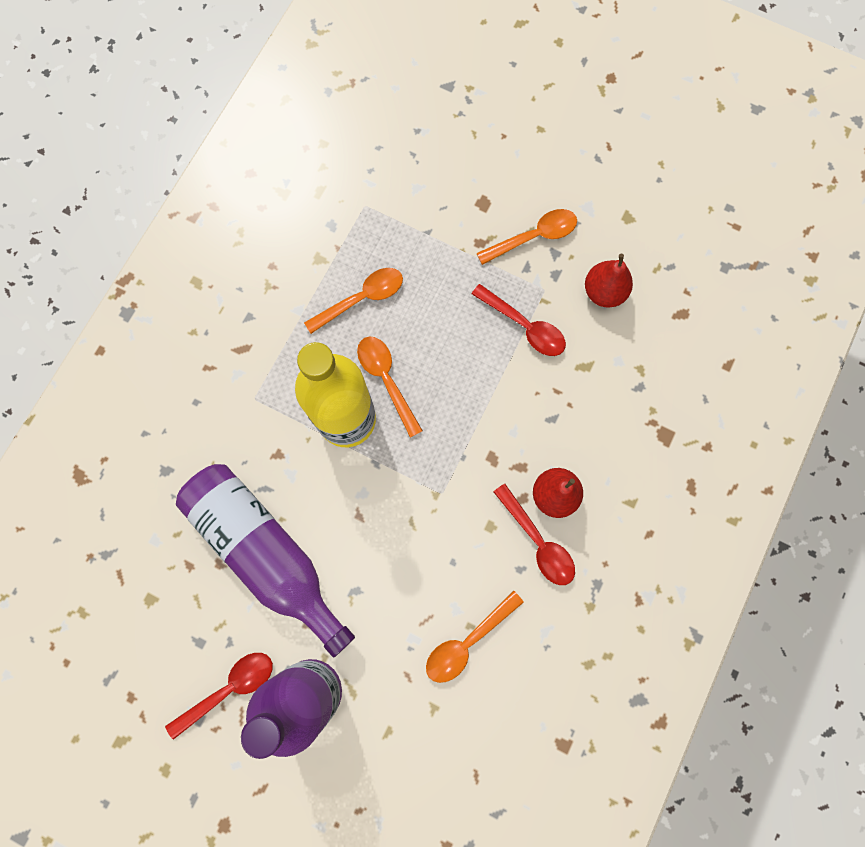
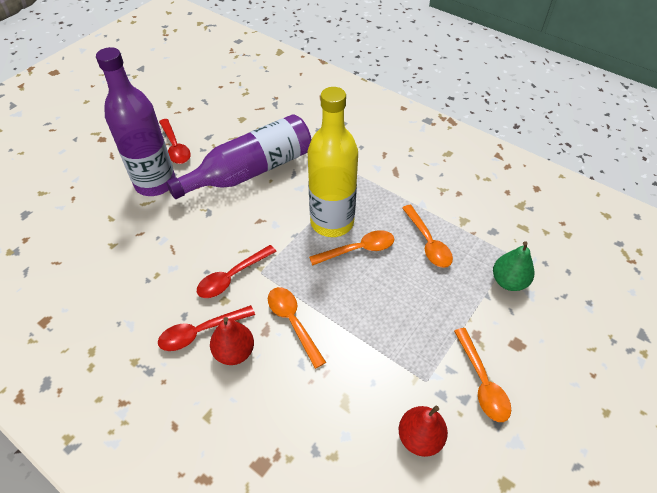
camera: 100 degrees right, 25 degrees down
orange spoon [426,591,524,683] -> orange spoon moved to [268,287,326,369]
red spoon [472,284,566,356] -> red spoon moved to [197,245,277,298]
none -> green pear [493,241,534,291]

